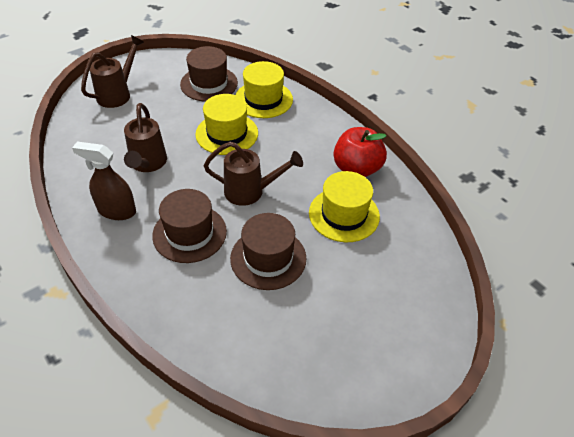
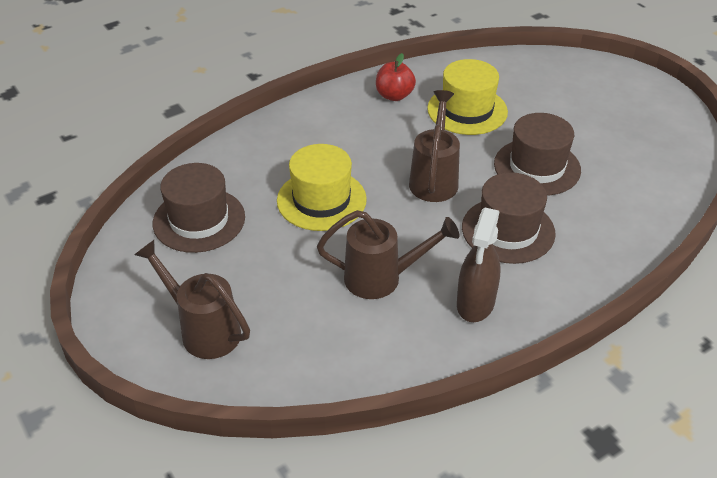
camera: 85 degrees left, 5 degrees down
yellow hat [235,61,293,118] -> none
red apple [333,127,387,177] -> red apple [376,53,416,101], size x0.65

